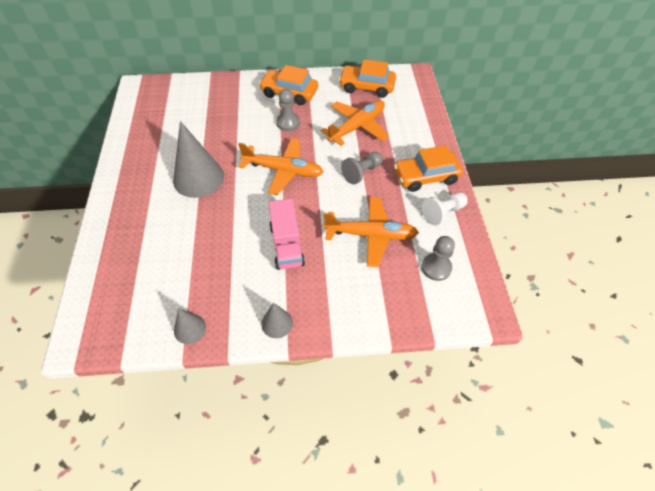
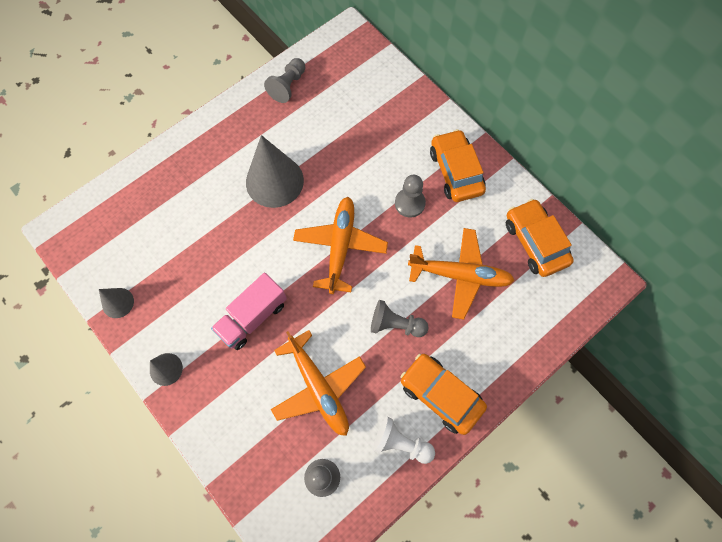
camera: 55 degrees right, 15 degrees up
orange plane [238,138,323,195] -> orange plane turned 150 degrees counterclockwise [293,197,388,294]
none -> grey pawn [264,58,305,103]

